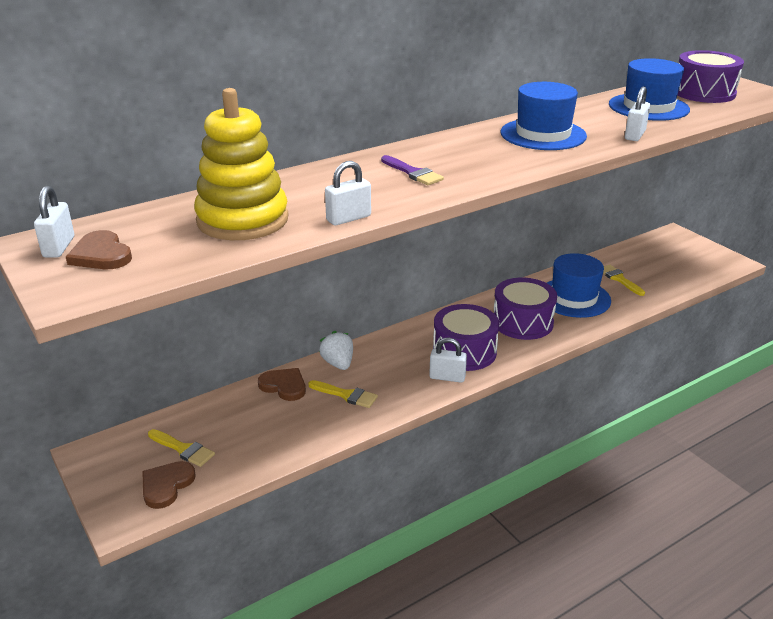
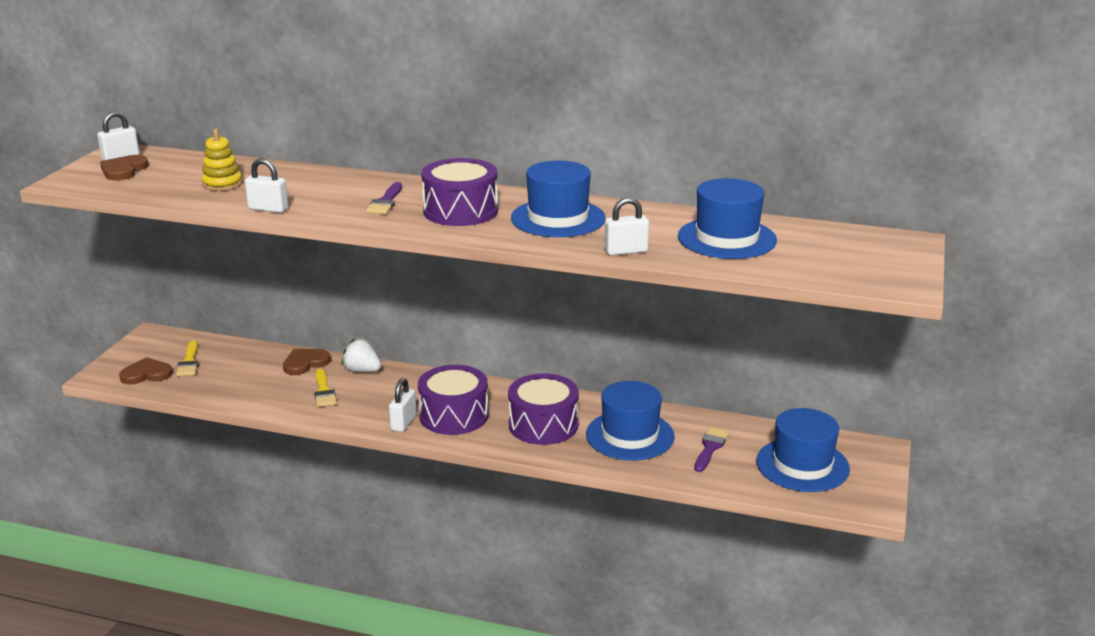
camera: 50 degrees right, 5 degrees down
yellow stacking toy [194,88,289,240] -> yellow stacking toy [201,129,243,191], size x0.52
brown heart [258,368,306,401] -> brown heart turned 120 degrees counterclockwise [283,349,331,375]
white strawberry [319,331,353,370] -> white strawberry turned 90 degrees counterclockwise [341,339,381,372]
white padlock [429,337,467,383] -> white padlock turned 45 degrees clockwise [389,378,417,432]
yellow brush [603,265,645,296] -> purple brush [694,427,729,472]
purple drum [677,50,744,103] -> purple drum moved to [421,158,498,226]
none -> blue hat [756,408,850,492]

